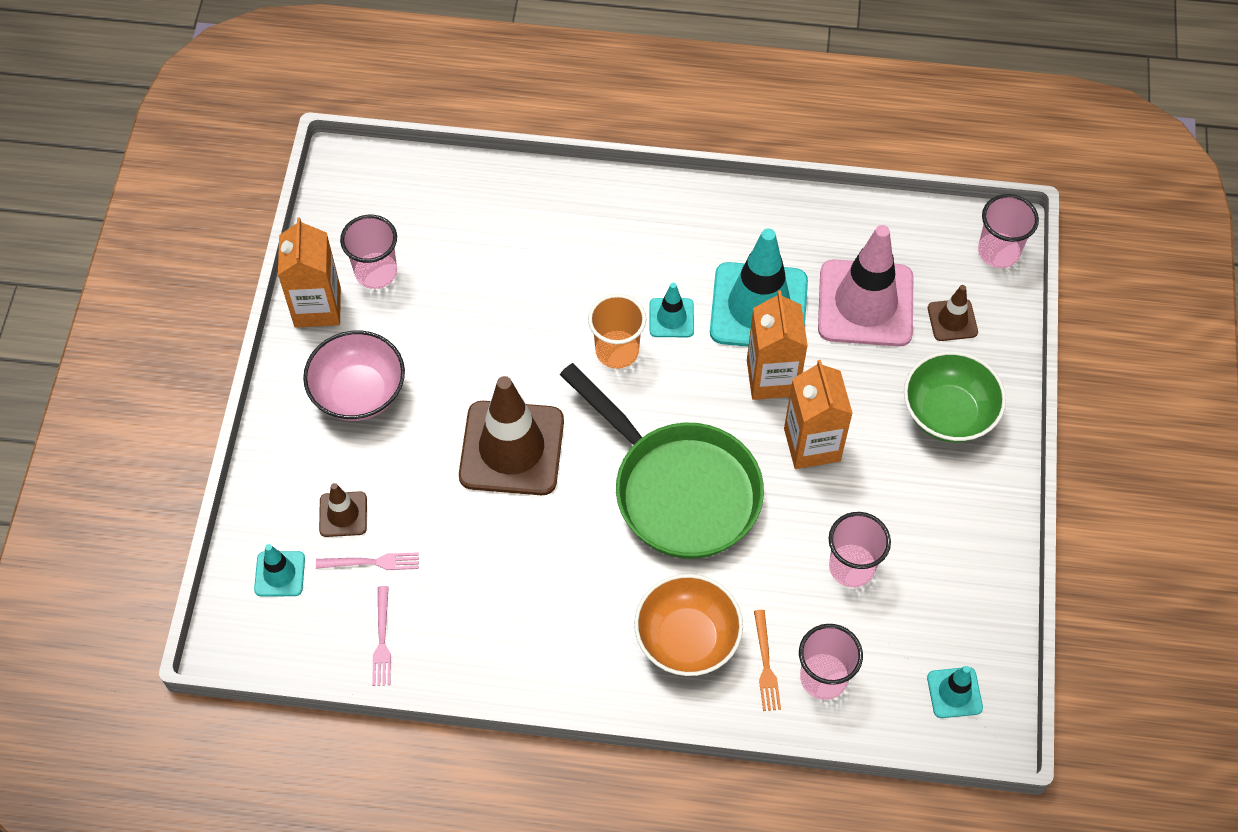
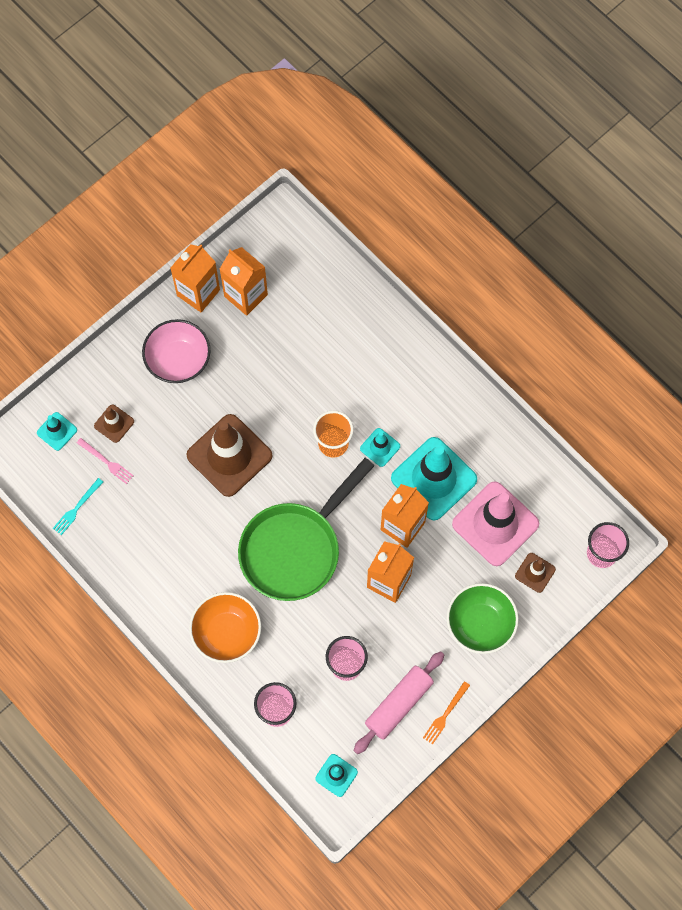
camera: 40 degrees right, 10 degrees up
pink cup [340,215,397,289] -> orange carton [220,247,268,316]
pink fork [372,586,391,686] -> turquoise fork [53,478,103,535]
green pan [560,363,764,559] -> green pan turned 45 degrees clockwise [238,458,375,601]
orange fork [754,610,781,711] -> orange fork moved to [423,681,470,744]
none -> pink rolling pin [354,651,444,754]

